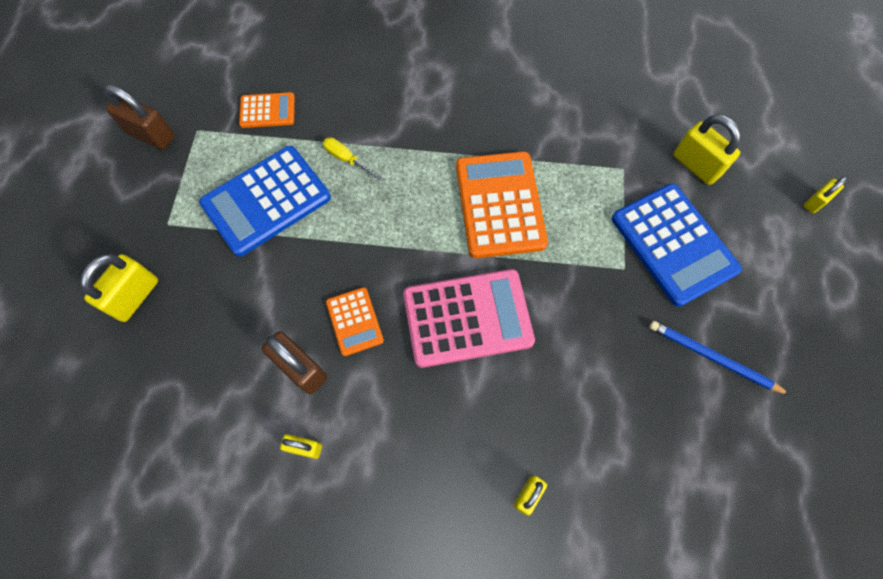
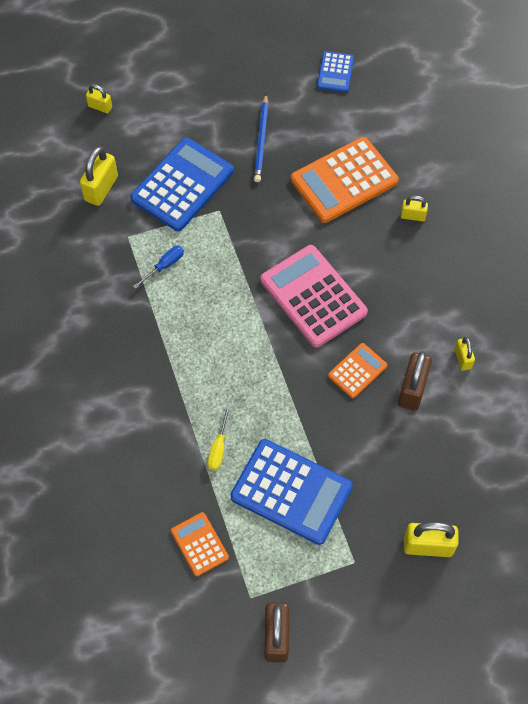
camera: 115 degrees left, 5 degrees down
orange calculator [456,151,548,258] -> orange calculator moved to [291,137,399,223]
none -> blue screwdriver [133,246,184,289]
none -> blue calculator [317,51,354,92]

